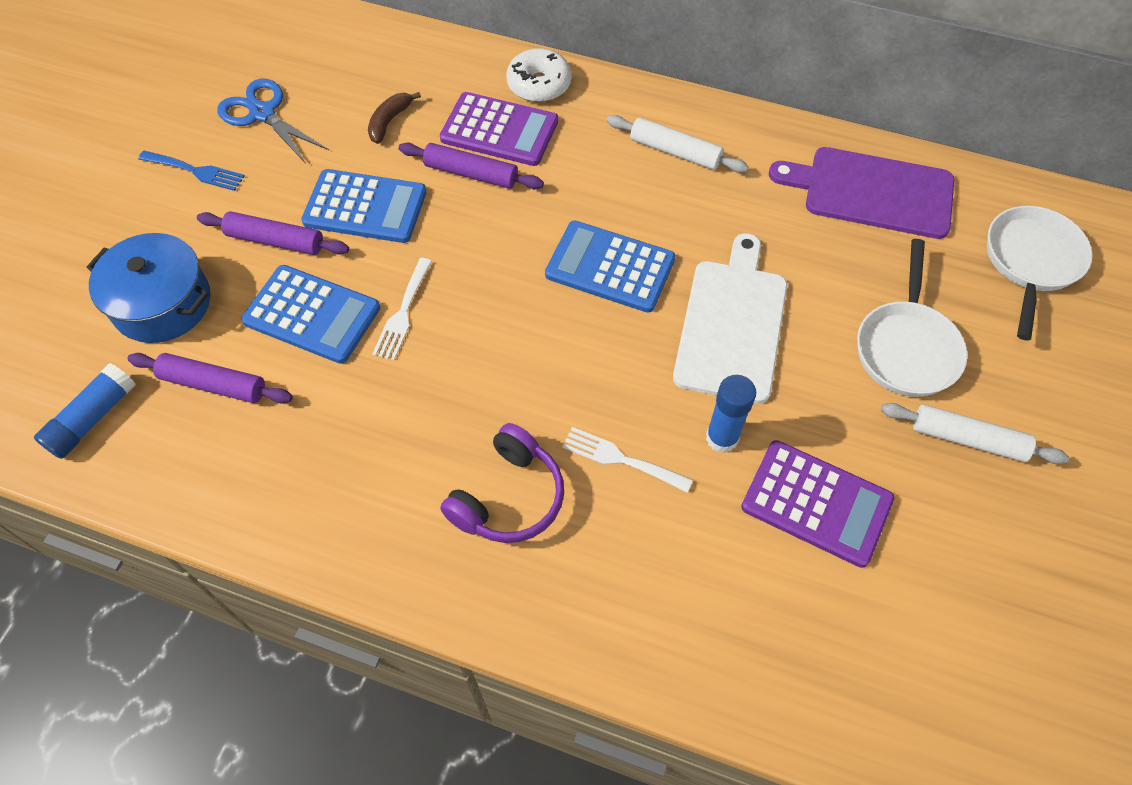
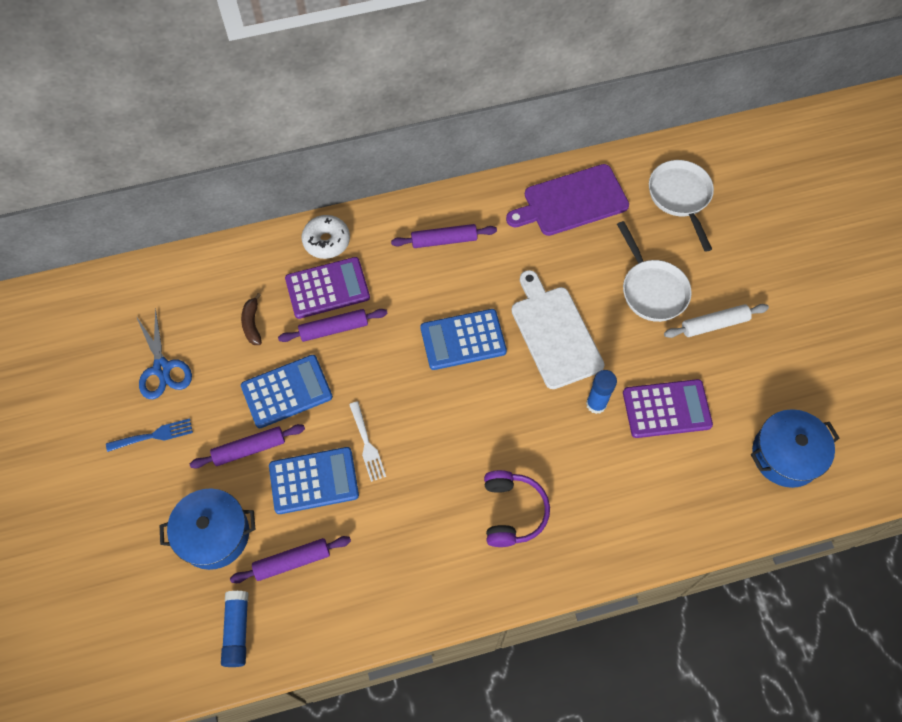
camera: 35 degrees left, 5 degrees up
blue scissors [217,79,329,164] -> blue scissors turned 120 degrees counterclockwise [136,308,192,399]
white fork [562,427,693,493] -> none
white rolling pin [607,115,749,173] -> purple rolling pin [391,224,497,248]
none -> blue pot [751,409,839,488]

